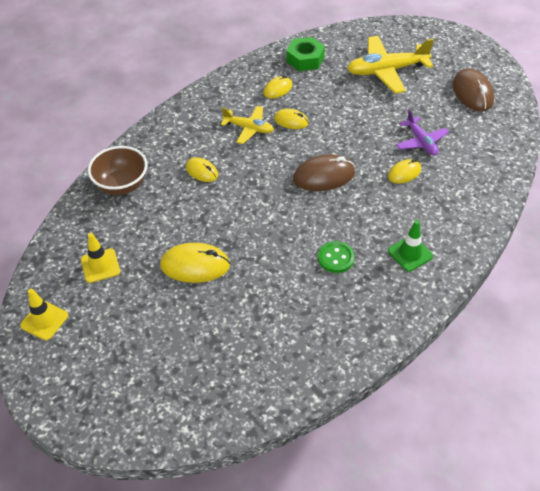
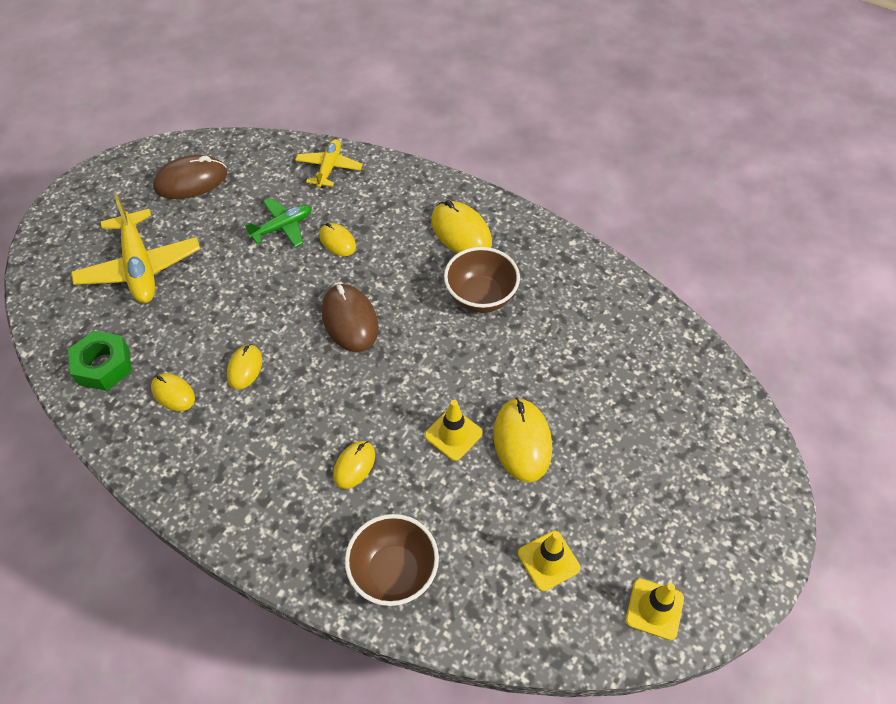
camera: 100 degrees left, 5 degrees up
yellow plane [221,106,274,144] -> yellow plane moved to [295,139,363,188]
green button [318,241,355,273] -> brown bowl [444,247,520,313]
green traffic cone [388,220,433,272] -> yellow mouse [431,200,492,254]
purple plane [396,109,449,156] -> green plane [245,198,312,247]
none -> yellow traffic cone [425,400,483,461]

